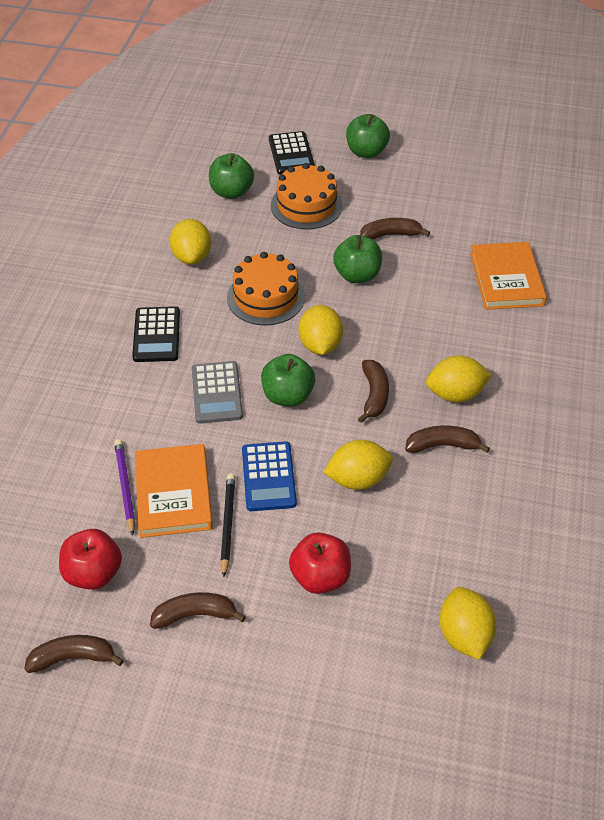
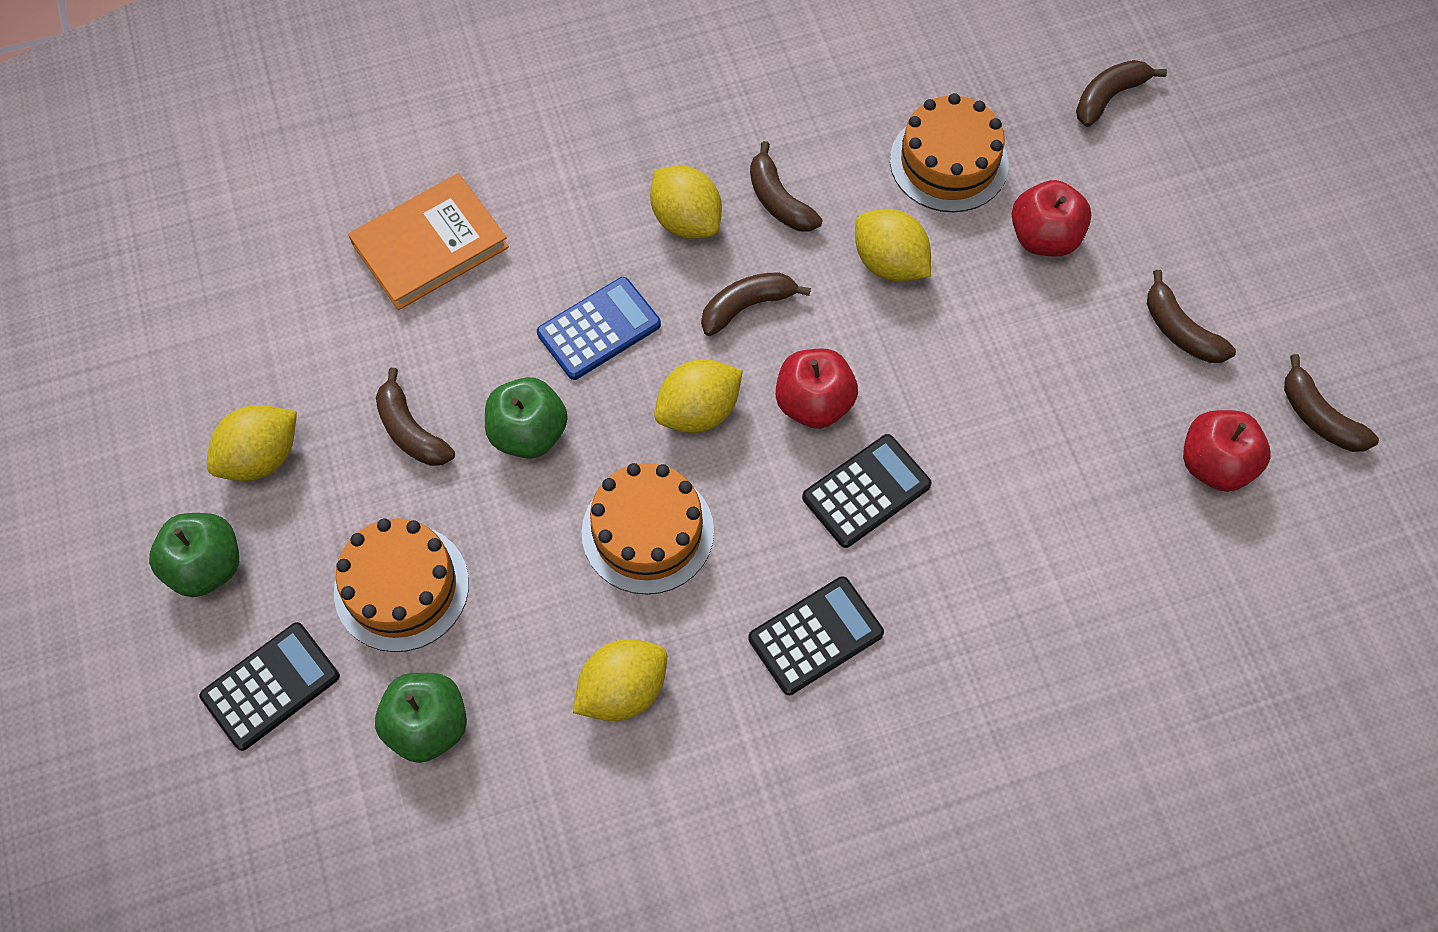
camera: 120 degrees left, 15 degrees up
purple pencil [114,439,135,535] -> none
orange book [135,444,213,538] -> none
grey calculator [192,361,243,424] -> black calculator [802,434,932,548]
black pencil [220,473,235,577] -> none
blue calculator [242,441,297,511] -> blue calculator moved to [537,277,661,380]
green apple [261,354,315,406] -> red apple [776,349,858,429]
yellow lemon [439,587,496,660] -> yellow lemon moved to [207,405,297,481]
none -> orange cake [890,93,1009,212]
none -> brown banana [1076,60,1167,127]

